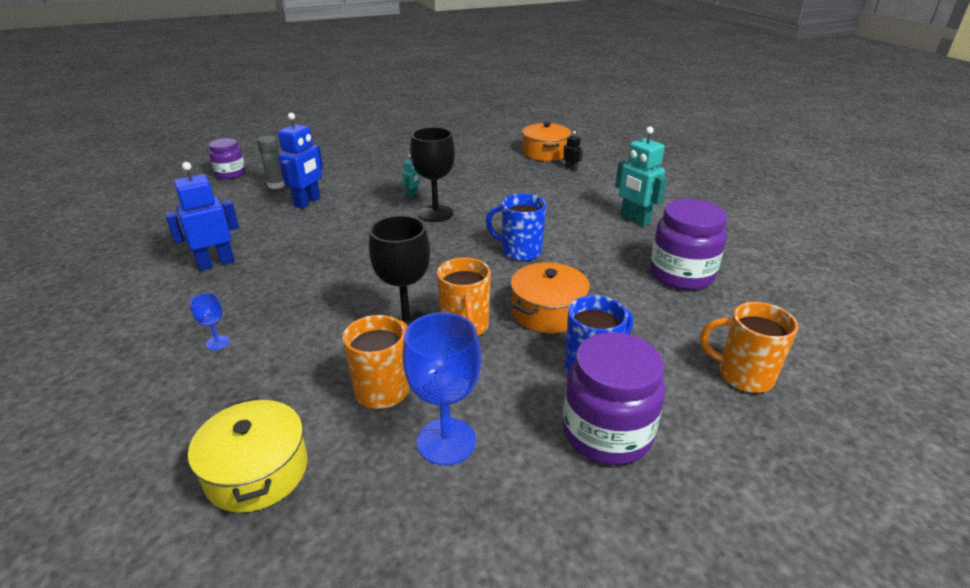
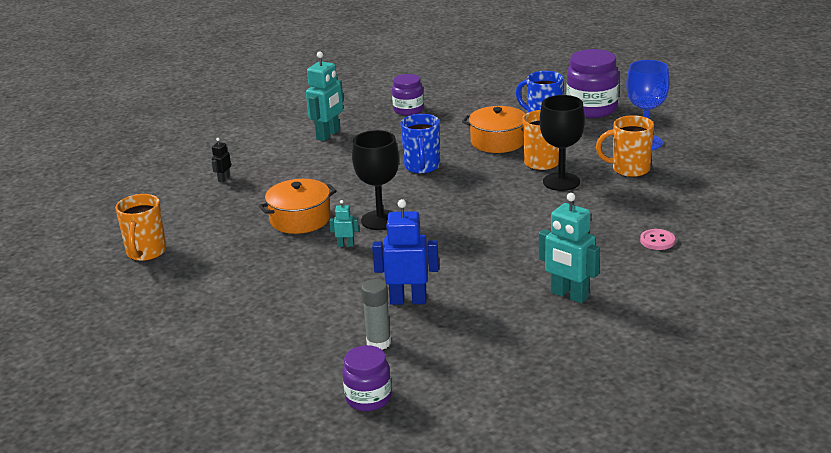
camera: 110 degrees left, 5 degrees down
blue robot [165,162,239,271] -> turquoise robot [539,193,600,303]
yellow pot [188,397,308,513] -> none
blue goblet [190,293,230,350] -> pink button [640,229,675,250]
orange pot [522,122,571,161] -> orange pot moved to [259,179,337,234]
purple jar [650,199,727,290] -> purple jar [392,74,424,115], size x0.62
orange mug [700,302,798,393] -> orange mug moved to [115,194,167,261]

